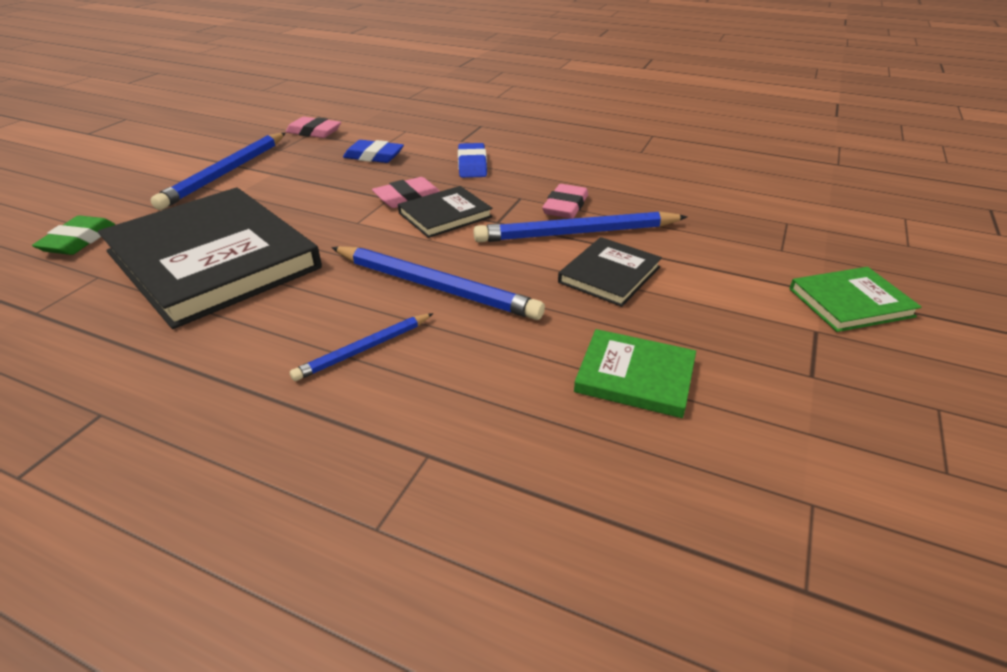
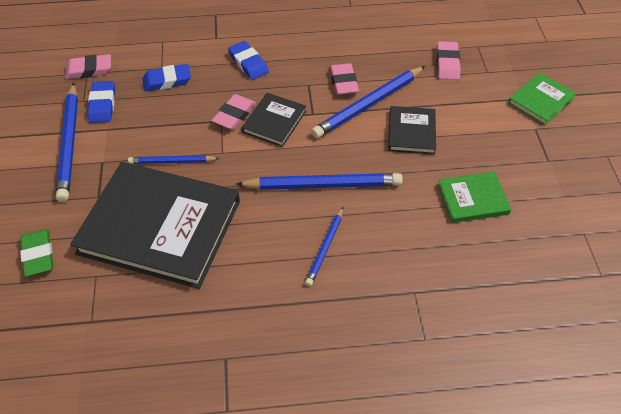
camera: 30 degrees left, 15 degrees up
none -> blue eraser [87,81,115,123]
none -> blue pencil [128,155,220,164]
none -> pink eraser [436,41,461,80]

